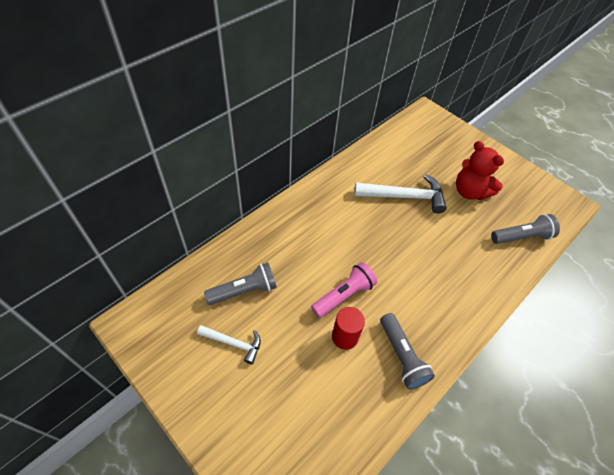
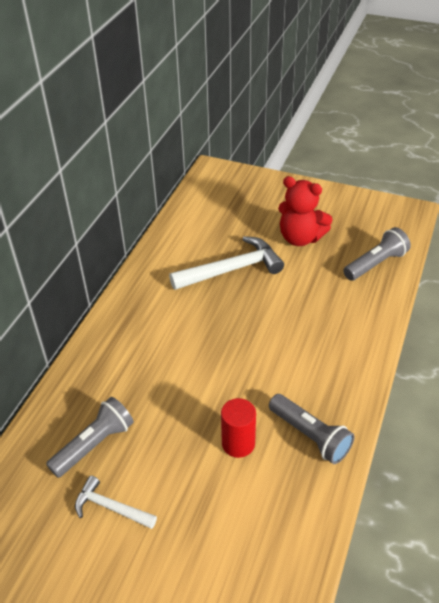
camera: 20 degrees left, 10 degrees down
white hammer [197,325,261,364] -> white hammer turned 150 degrees counterclockwise [75,476,157,529]
pink flashlight [311,262,377,318] -> none

